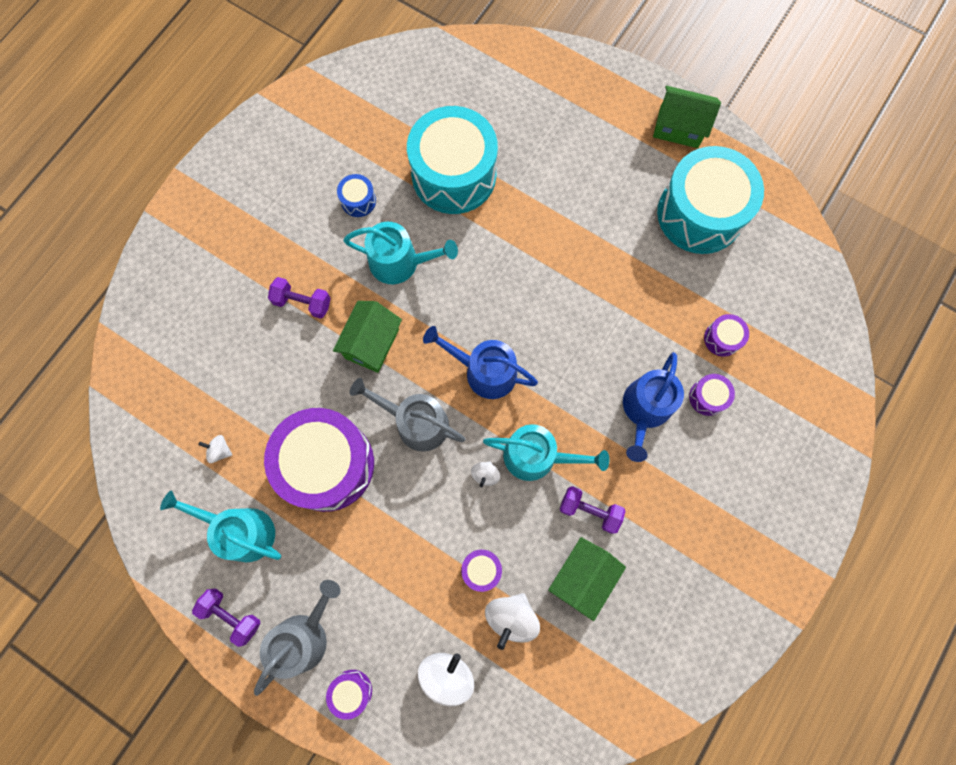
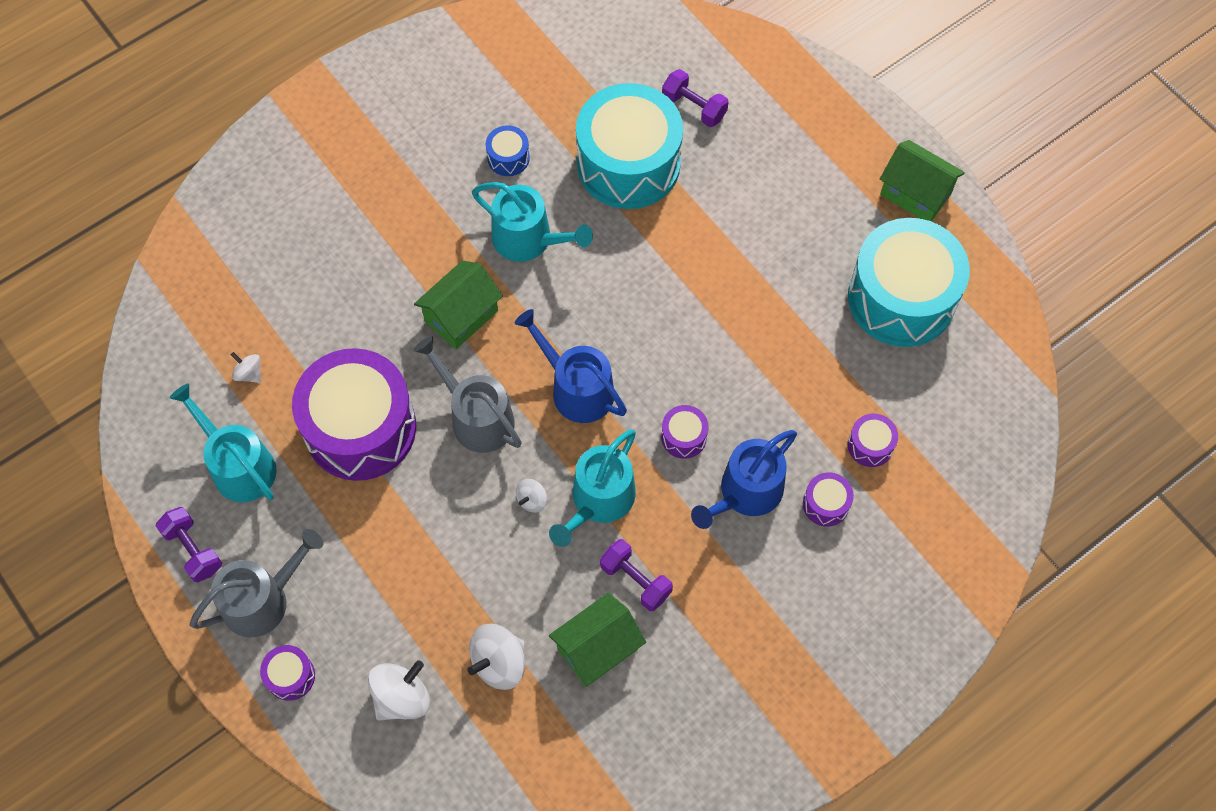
camera: 20 degrees right, 10 degrees down
purple dumbbell [268,277,331,319] -> purple dumbbell moved to [662,69,729,127]
purple drum [461,550,502,592] -> purple drum moved to [661,405,709,459]
turquoise watering can [483,424,609,481] -> turquoise watering can turned 90 degrees clockwise [549,430,636,547]

